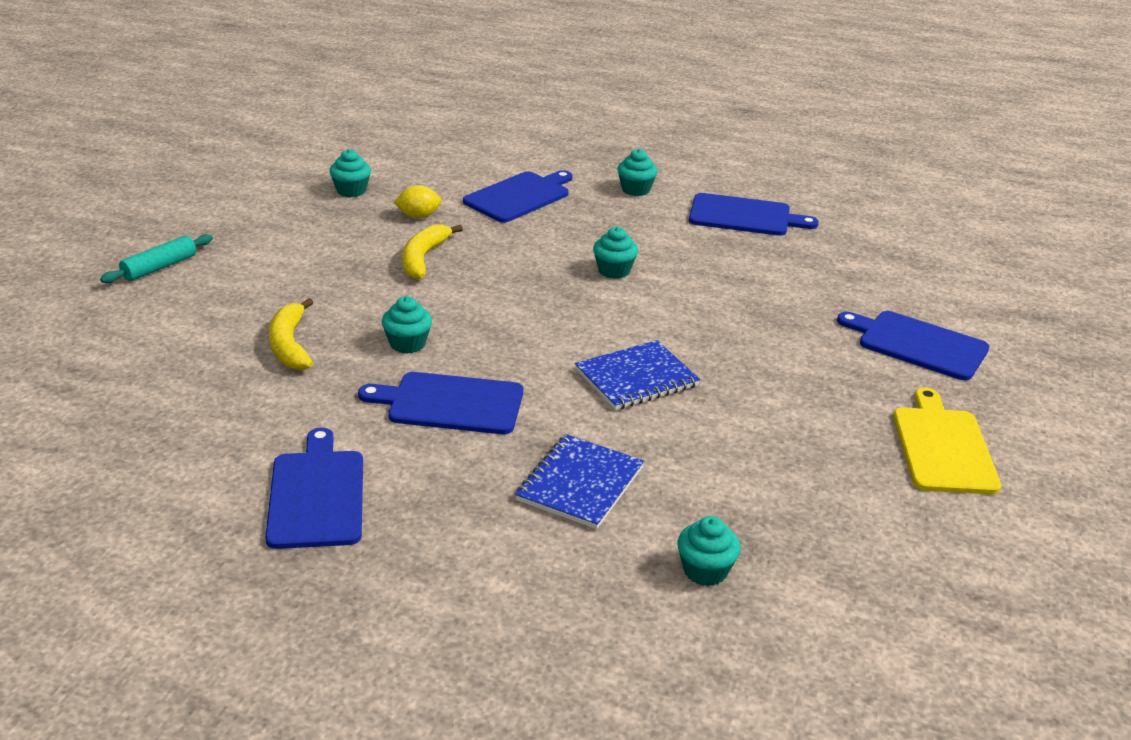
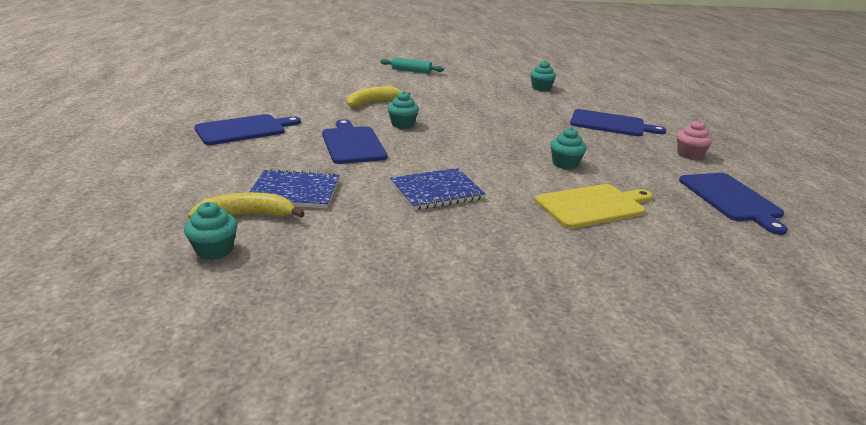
camera: 65 degrees right, 5 degrees down
yellow lemon [393,185,441,218] -> none
yellow banana [402,224,463,279] -> yellow banana moved to [188,192,305,219]
blue notebook [575,340,700,410] -> blue notebook turned 60 degrees counterclockwise [390,168,485,210]
turquoise cupcake [617,149,658,196] -> pink cupcake [677,120,713,160]
blue cutting board [837,311,989,380] -> none
yellow cutting board [893,387,1001,494] -> yellow cutting board moved to [535,184,653,229]

